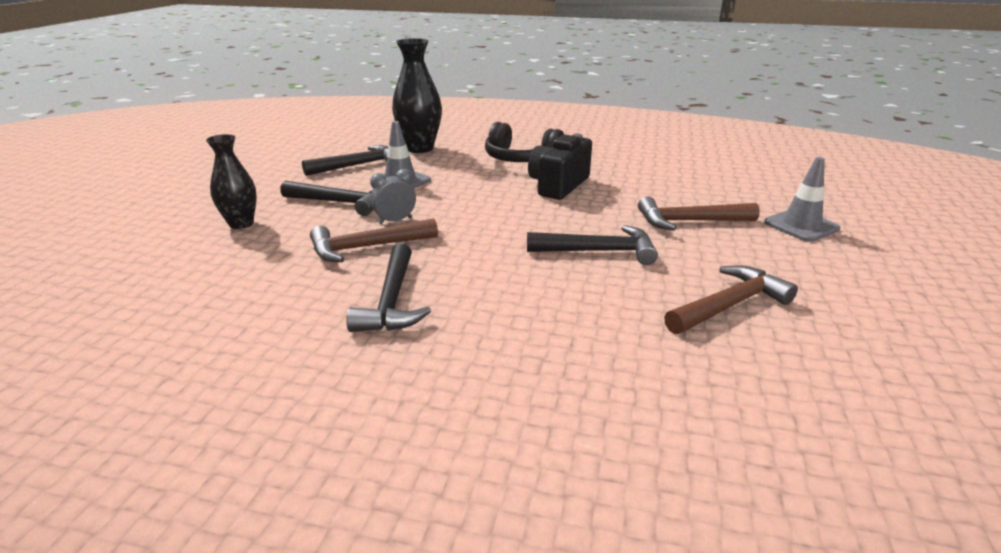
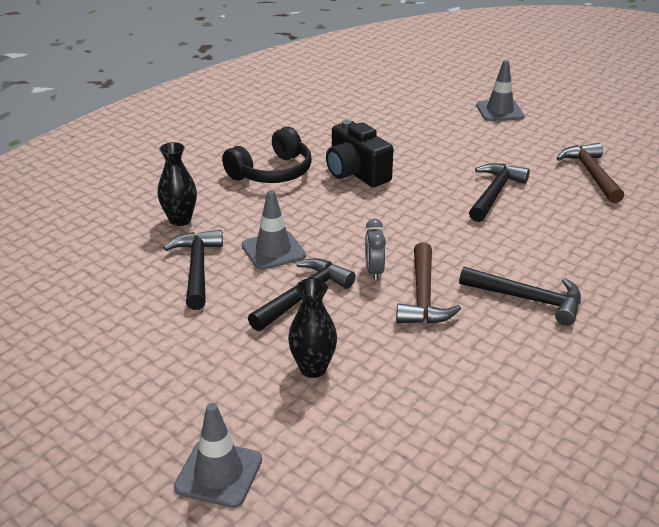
camera: 65 degrees left, 5 degrees up
black vase [392,38,442,153] -> black vase [158,142,197,226], size x0.65
brown hammer [638,196,760,231] -> none
none -> grey traffic cone [174,403,262,508]

